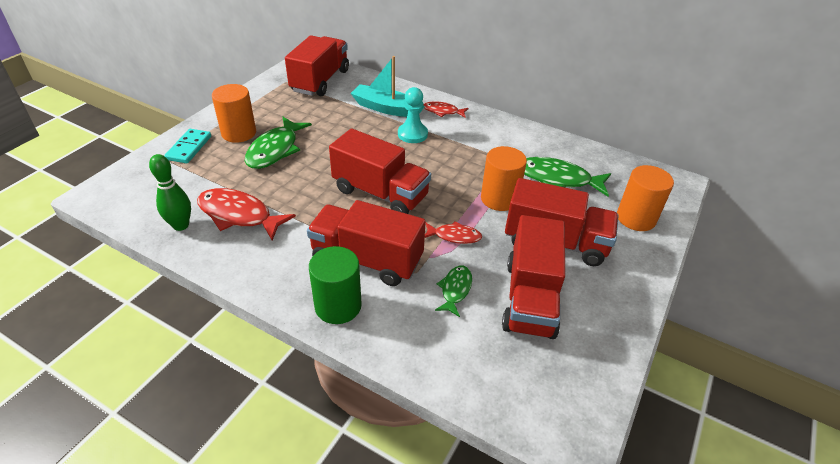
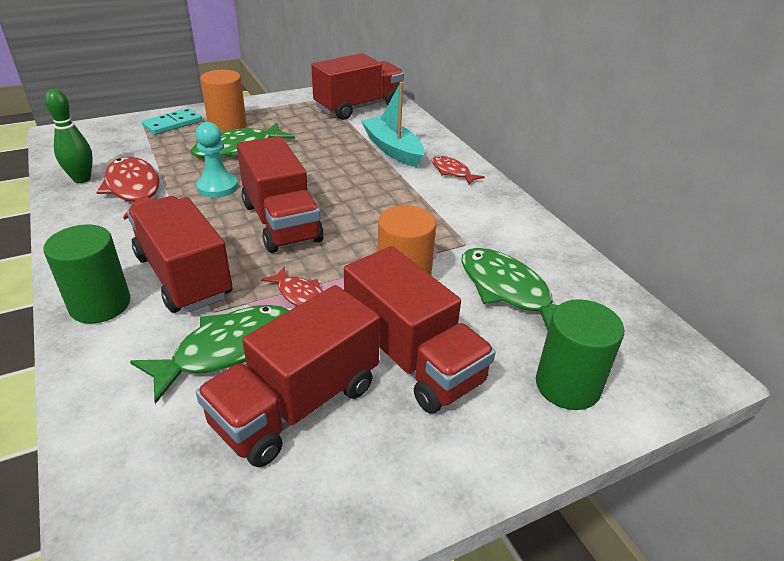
camera: 35 degrees right, 5 degrees down
turquoise pawn [398,87,428,143] -> turquoise pawn moved to [196,122,238,198]
green fish [435,265,472,317] -> green fish [130,305,289,404], size x1.78
orange cylinder [617,165,674,231] -> green cylinder [536,299,624,410]

